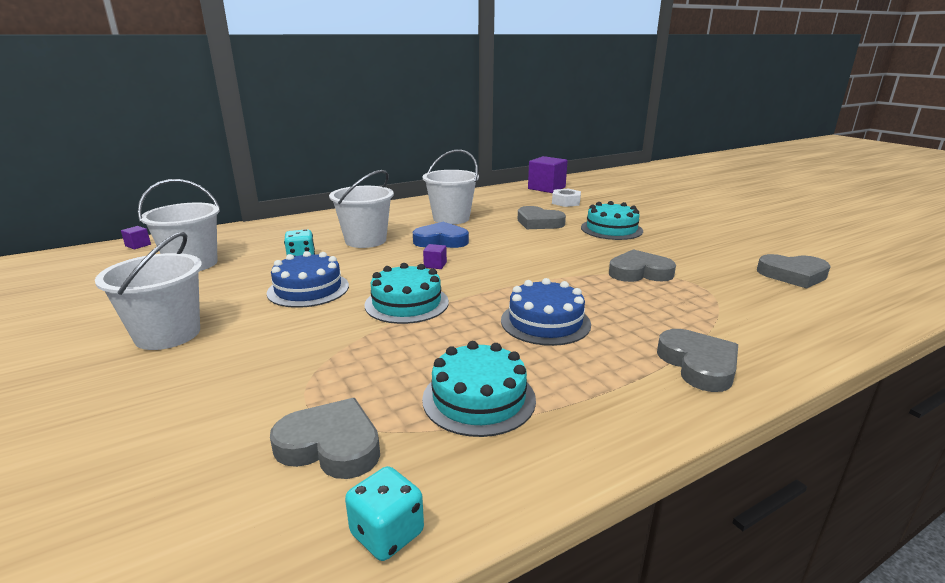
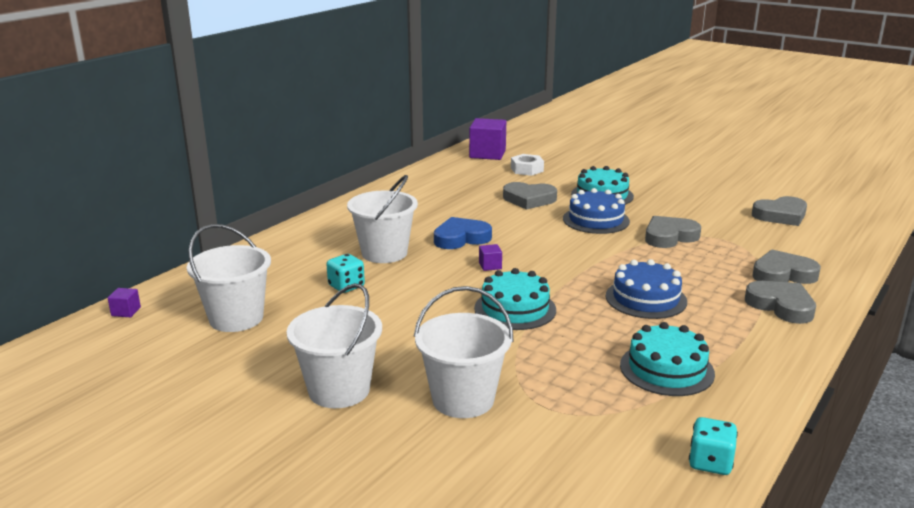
camera: 25 degrees left, 0 degrees up
blue cake [266,251,349,308] -> blue cake moved to [563,188,630,234]
grey heart [270,398,380,479] -> grey heart moved to [752,249,821,284]
white bucket [422,150,479,224] -> white bucket moved to [414,286,514,418]

